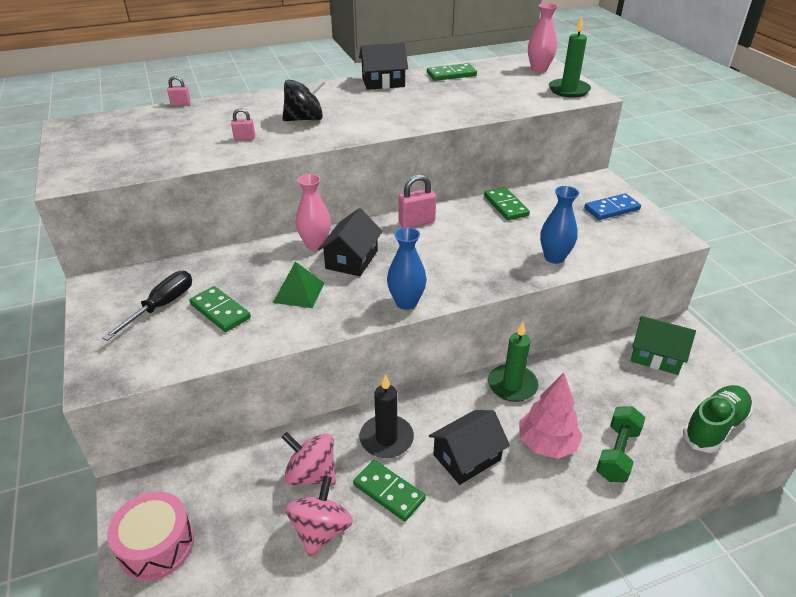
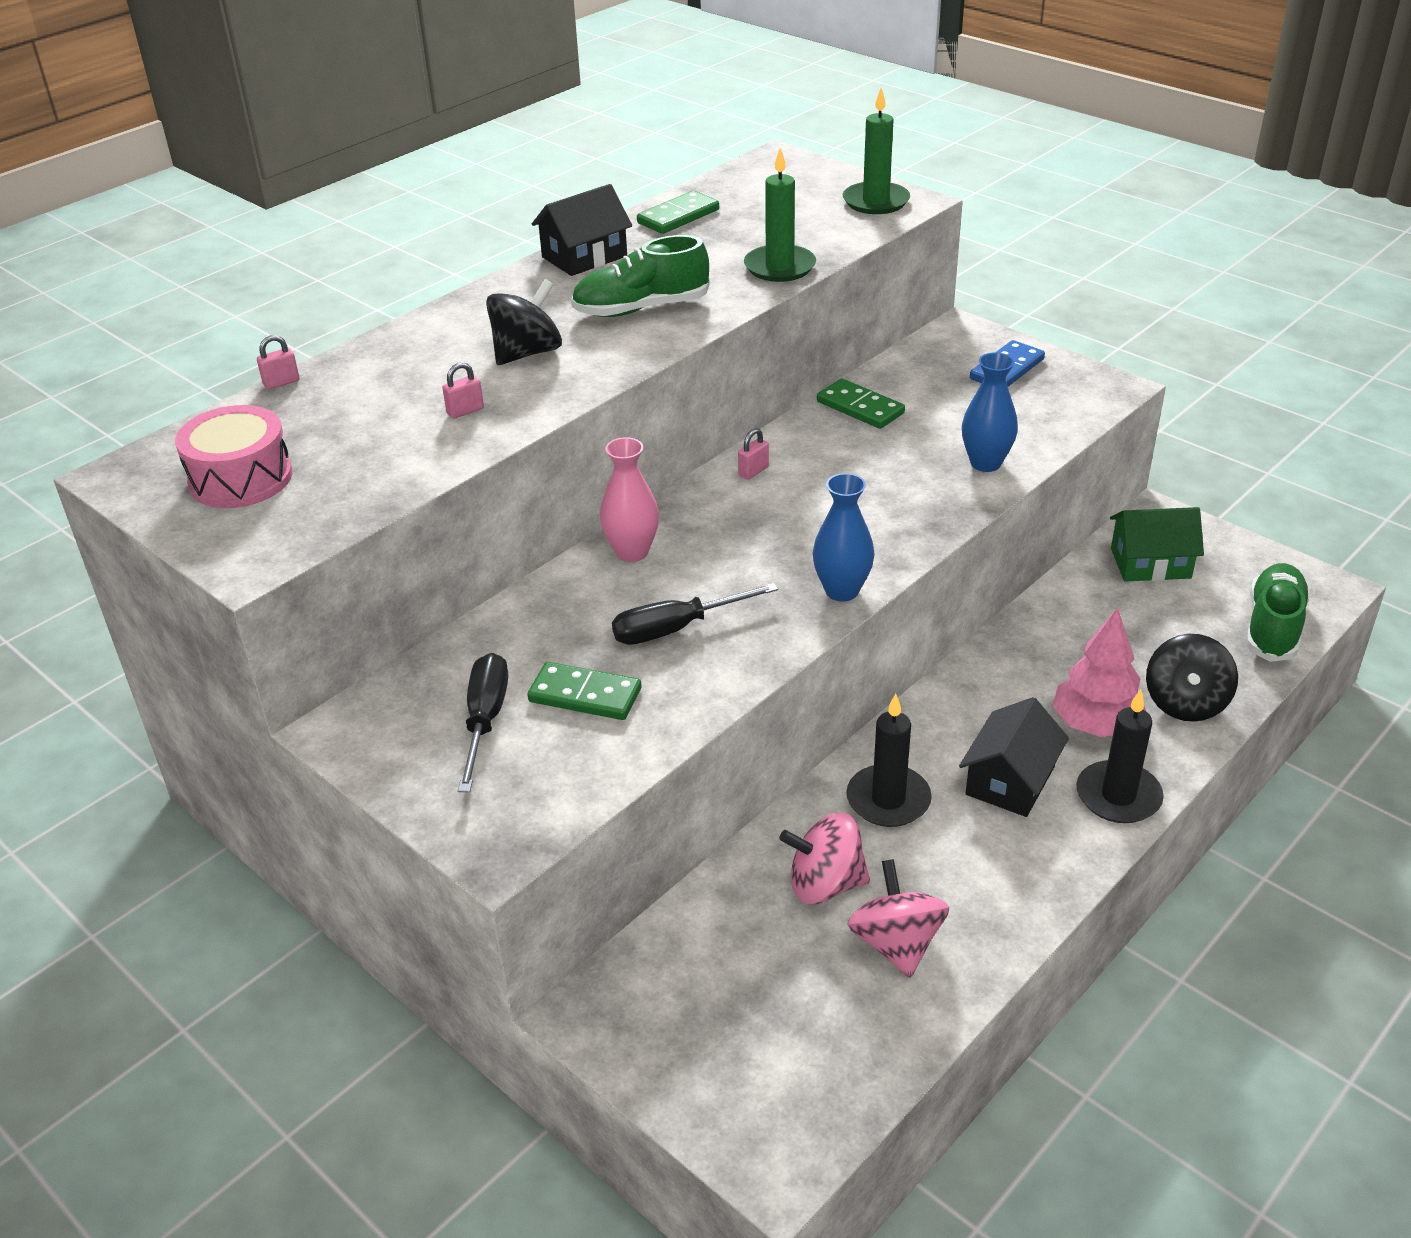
camera: 25 degrees left, 0 degrees up
pink drum [107,491,194,581] -> pink drum moved to [175,405,292,508]
green pyramid [273,261,324,308] -> black screwdriver [612,583,778,645]
black house [318,208,383,276] -> none
green domino [353,460,426,521] -> none
pink padlock [398,174,436,228] -> pink padlock [738,428,769,480], size x0.56
green candle [488,322,538,402] -> green candle moved to [744,148,816,282]
pink vase [528,3,557,72] -> none
green dumbbell [596,406,645,482] -> black spinning top [1146,634,1238,722]
none -> green shoe [571,235,710,317]
none -> black candle [1076,689,1164,823]

